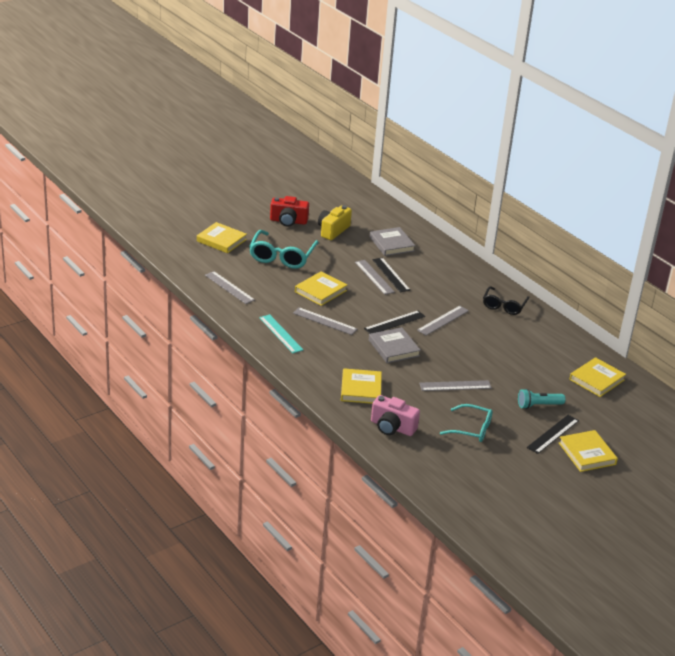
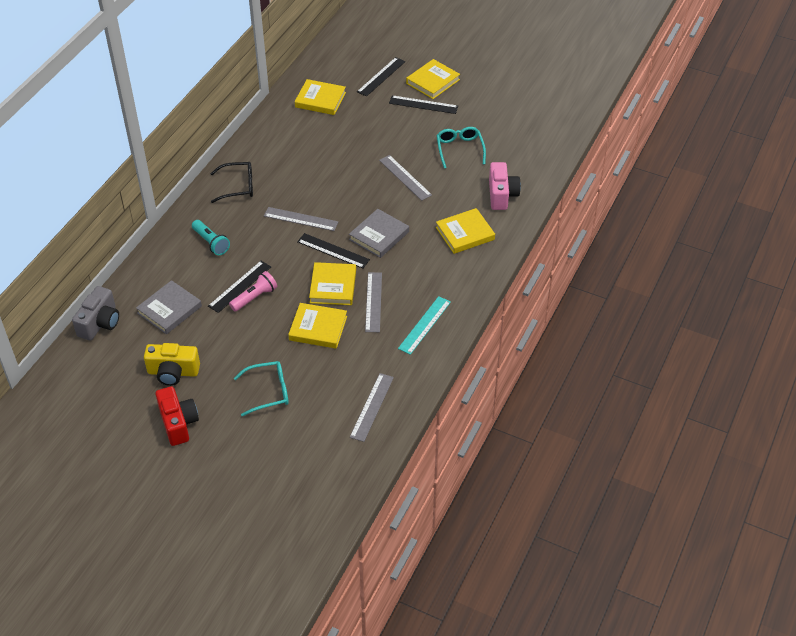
camera: 115 degrees left, 15 degrees up
yellow book [197,222,247,253] -> yellow book moved to [309,262,356,305]
turquoise glasses [249,230,319,269] -> turquoise glasses [234,361,289,416], size x0.65
grey ruler [355,260,395,295] -> pink flashlight [229,271,277,312]
turquoise flashlight [518,389,565,409] -> turquoise flashlight moved to [192,220,230,255]
none -> grey camera [72,286,119,340]
none -> black ruler [357,57,405,97]

